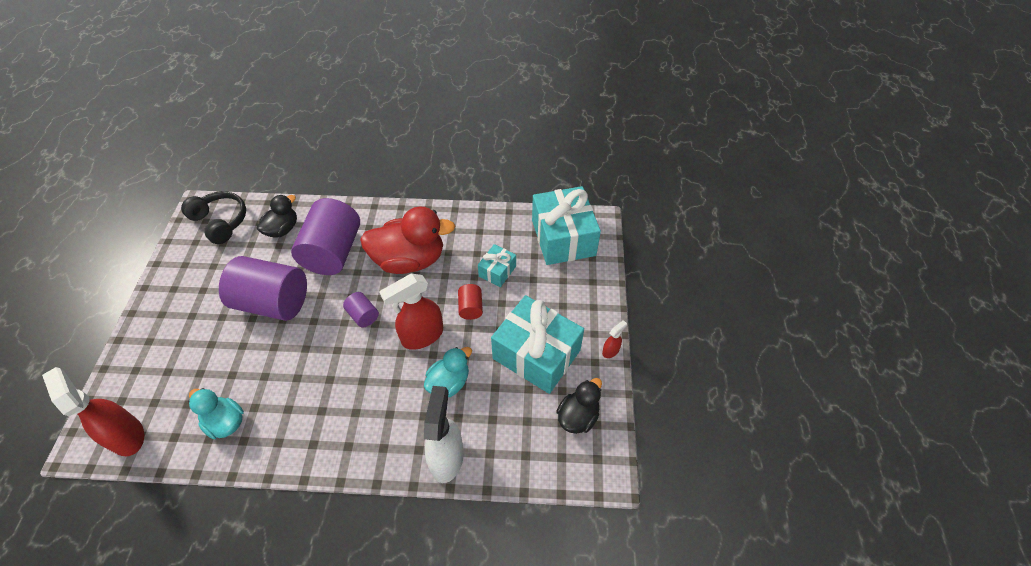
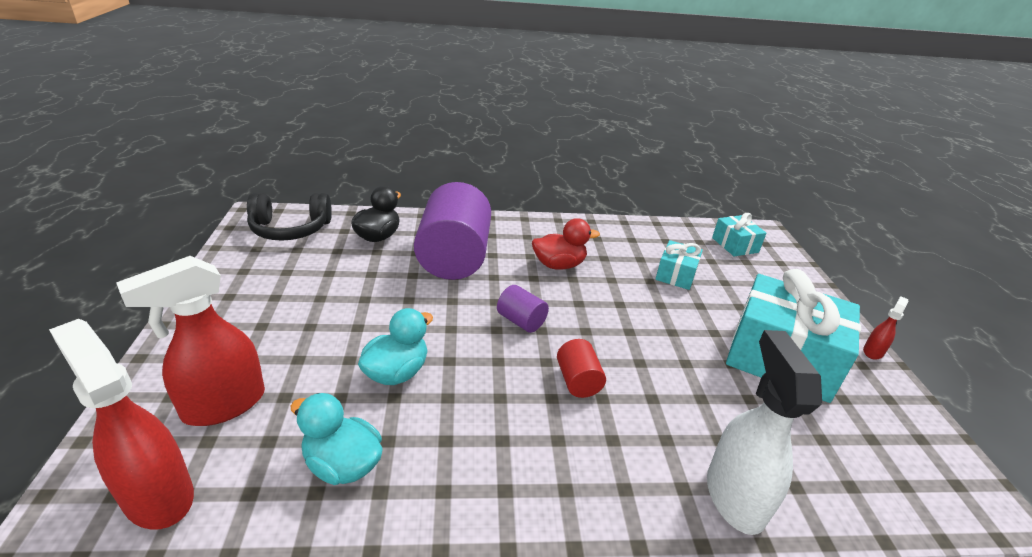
camera: 10 degrees left, 20 degrees down
black headphones [181,191,246,244] -> black headphones turned 135 degrees clockwise [247,193,332,241]
purple cylinder [219,256,307,321] -> none
red duck [360,207,455,274] -> red duck [532,218,600,270], size x0.56
red spray bottle [379,274,443,350] -> red spray bottle moved to [116,256,265,426]
turquoise duck [424,347,472,397] -> turquoise duck moved to [358,308,433,385]
red cylinder [458,284,483,320] -> red cylinder moved to [557,339,606,398]
turquoise gift [532,186,601,265] -> turquoise gift [712,213,766,256], size x0.49
black duck [556,378,602,434] -> none

